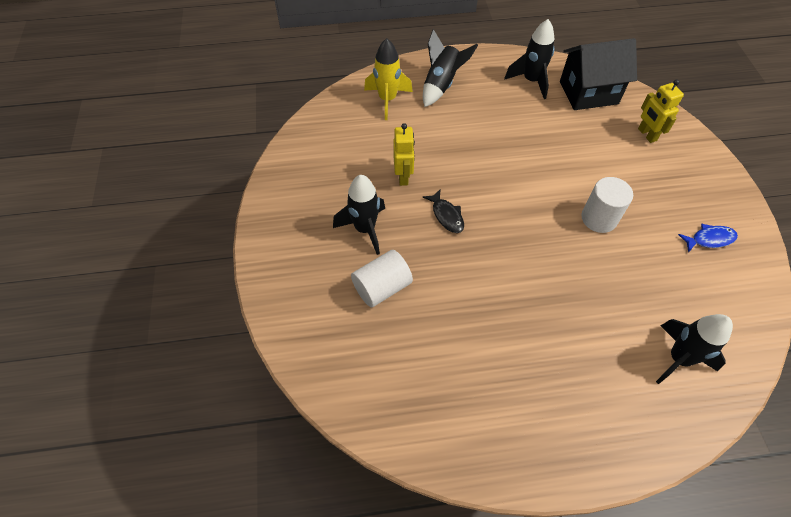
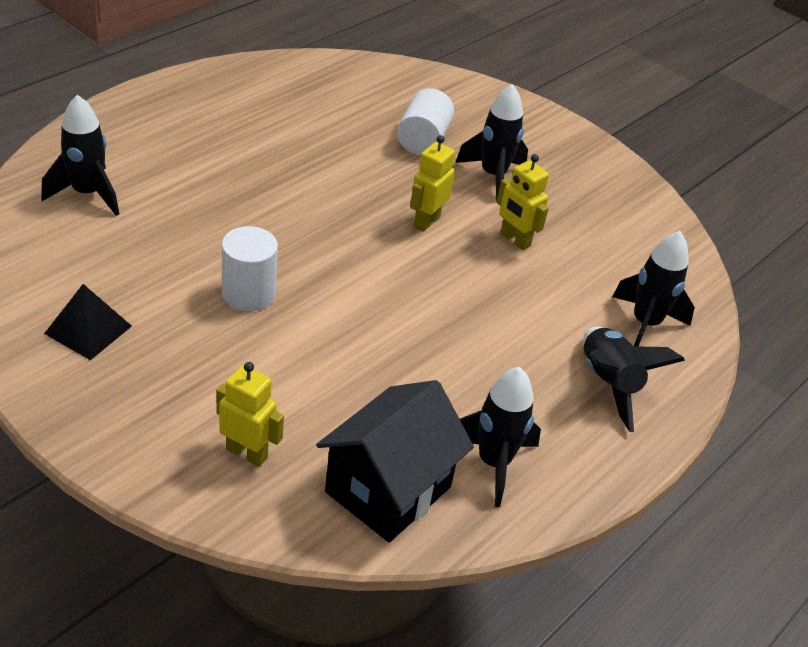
camera: 135 degrees right, 15 degrees down
yellow rocket [364,38,413,120] -> black rocket [612,231,695,346]
black fish [423,190,464,233] -> yellow robot [410,135,455,232]
blue fish [678,224,738,253] -> black pyramid [44,284,132,360]

